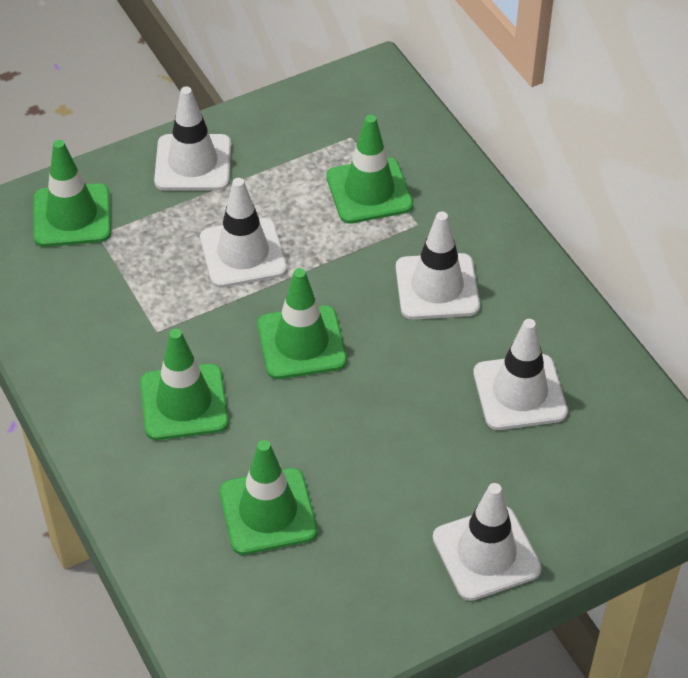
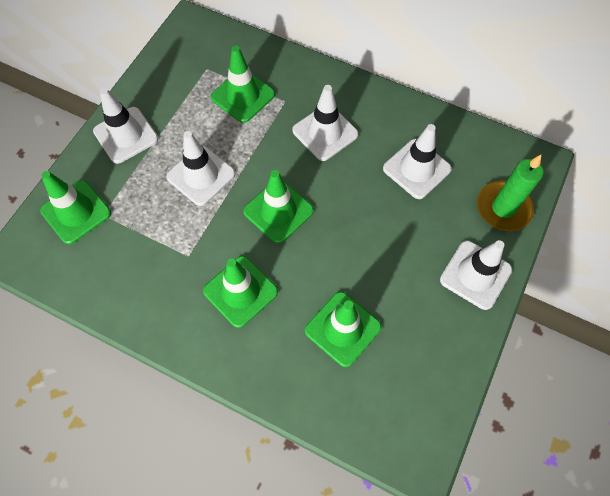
camera: 35 degrees left, 15 degrees up
none -> green candle [477,155,544,231]

